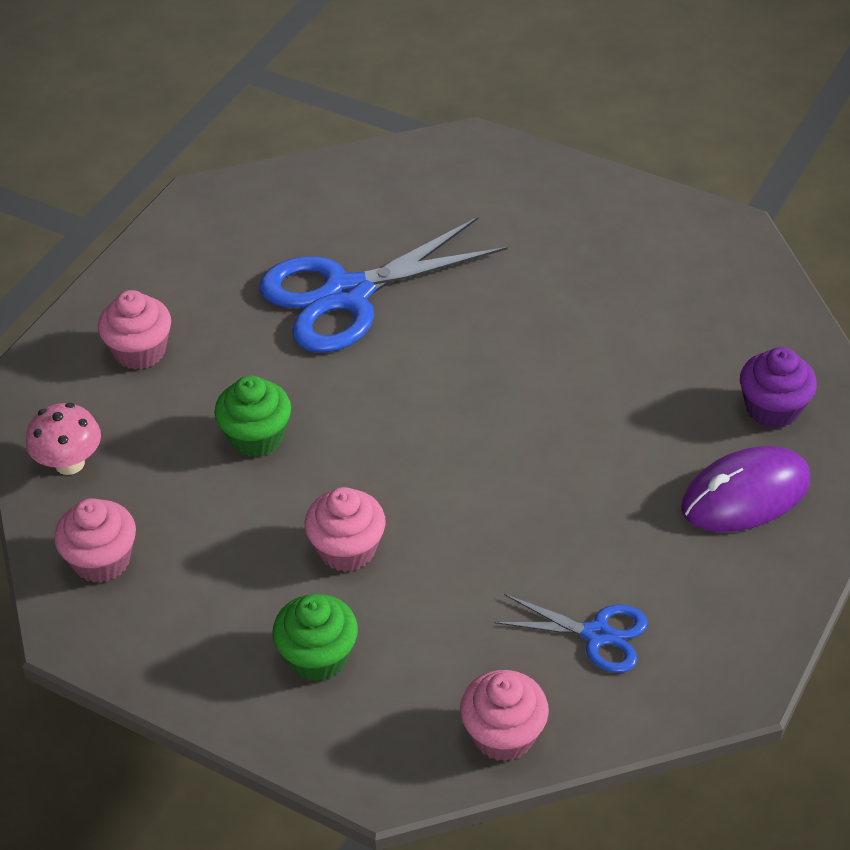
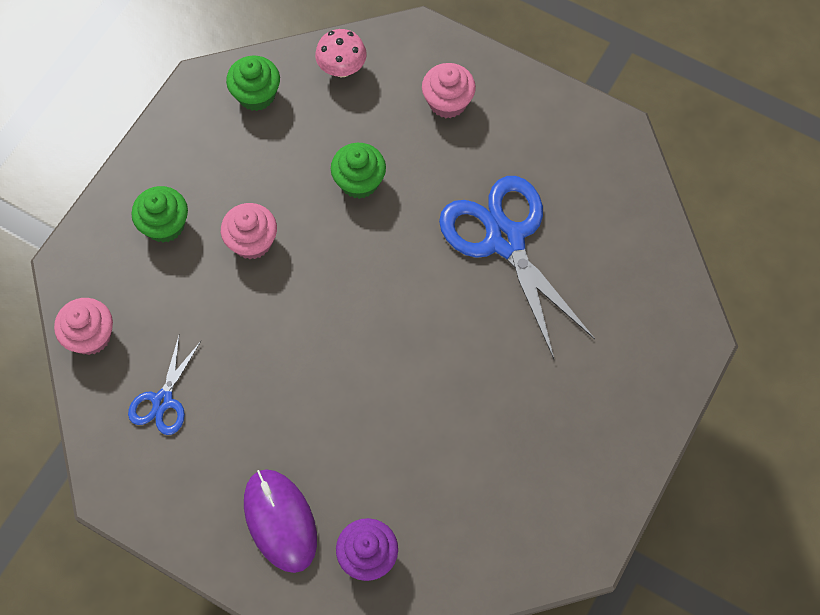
camera: 90 degrees right, 20 degrees up
pink cupcake [54,498,136,583] -> green cupcake [226,56,280,111]

